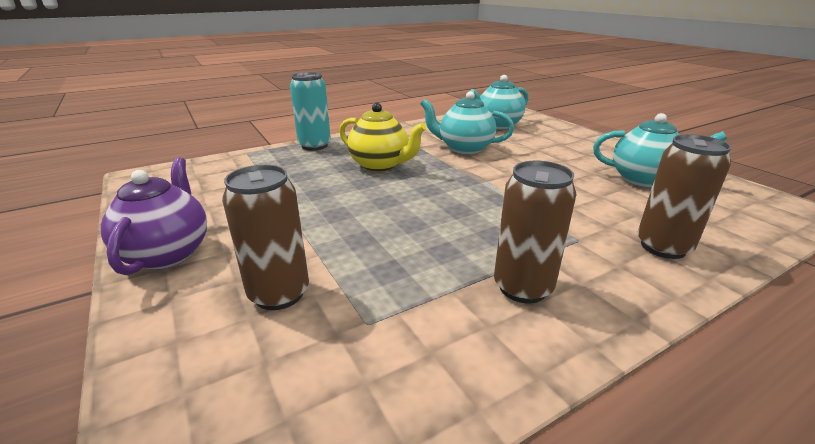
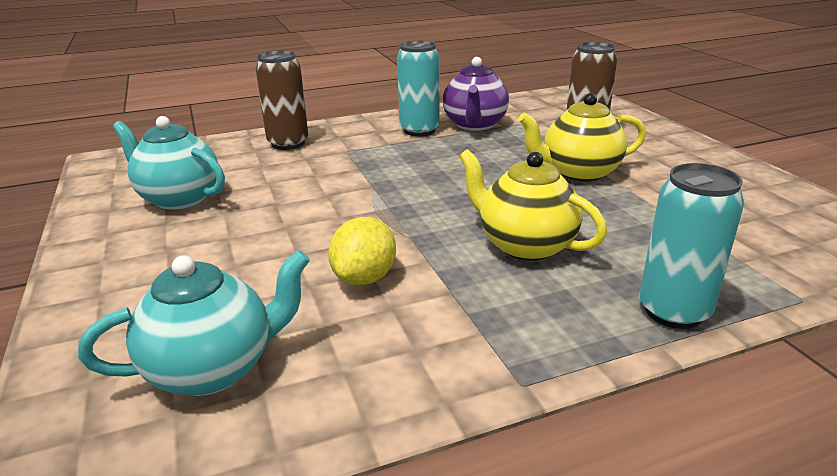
camera: 170 degrees left, 0 degrees up
purple teapot [101,157,207,275] -> purple teapot moved to [443,57,509,131]
turquoise teapot [420,91,514,154] -> yellow lemon [328,217,396,286]
brown can [494,161,577,303] -> turquoise can [397,41,440,136]
none -> yellow teapot [518,93,646,182]

